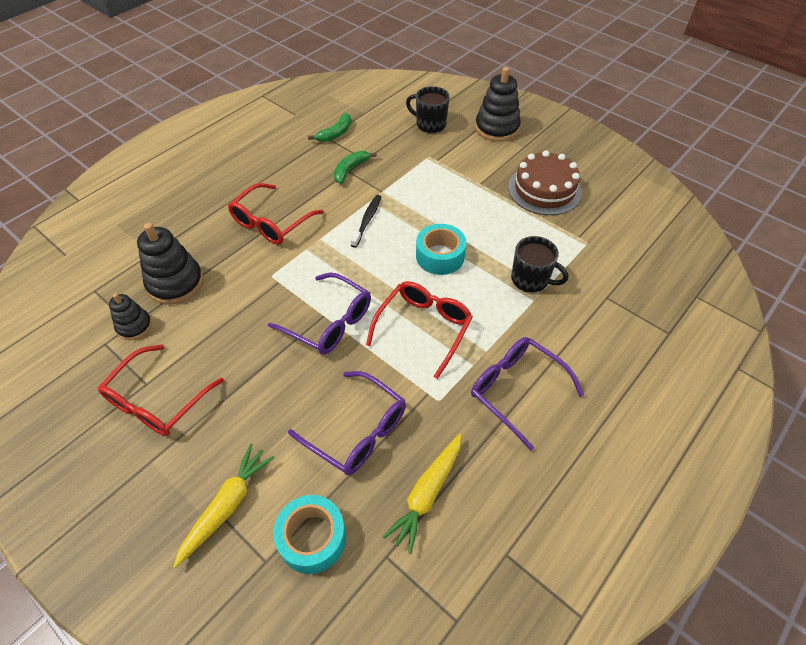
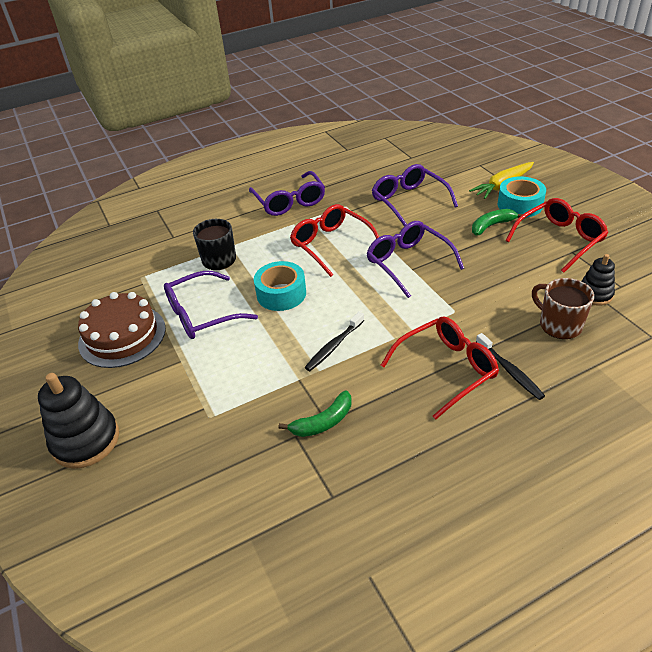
camera: 155 degrees left, 10 degrees down
black stacking toy [137,223,204,304] -> brown mug [532,278,594,339]
turquoise tape [273,495,346,574] -> turquoise tape moved to [497,176,546,218]
green banana [308,113,351,142] -> green banana moved to [472,209,523,236]
red glasses [366,281,473,379] -> red glasses turned 90 degrees clockwise [290,204,379,277]
yellow carrot [383,434,462,554] -> none
black mug [406,86,450,133] -> none
none -> purple glasses [164,271,258,339]
none -> black toothbrush [476,333,545,400]

